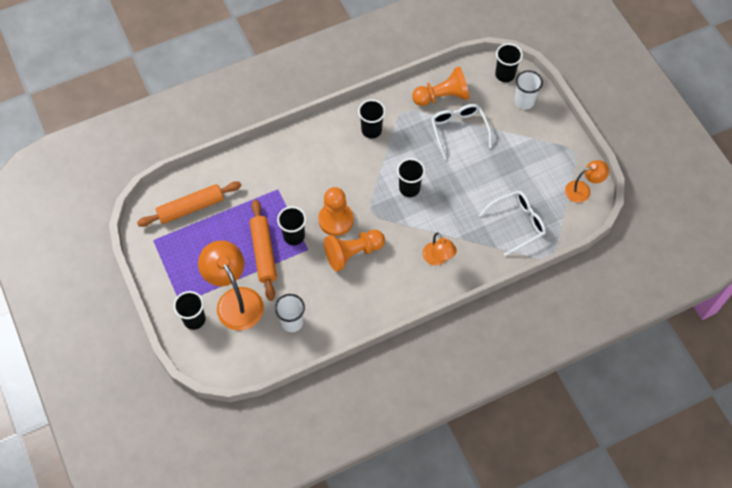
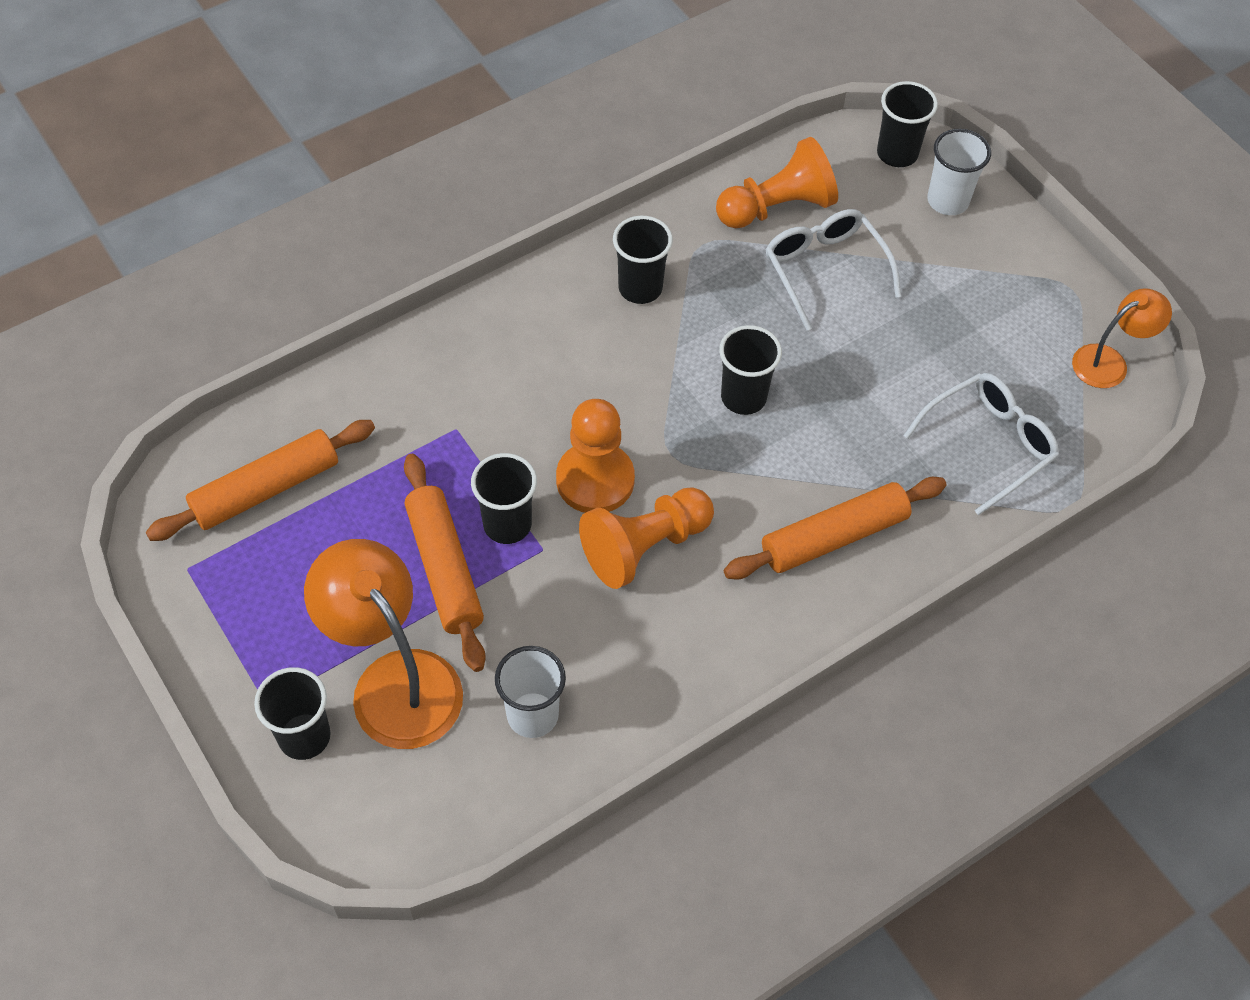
camera: 10 degrees left, 5 degrees down
orange lamp [422,232,457,265] -> orange rolling pin [724,477,946,579]

